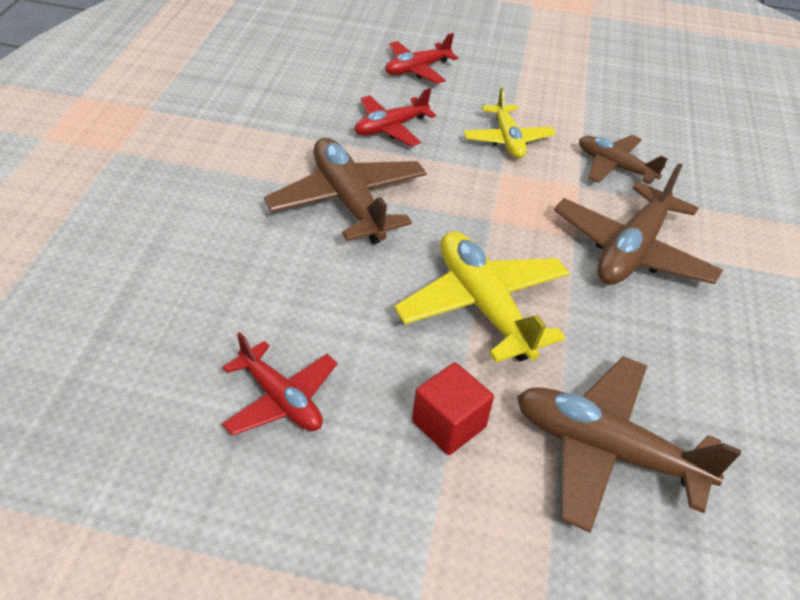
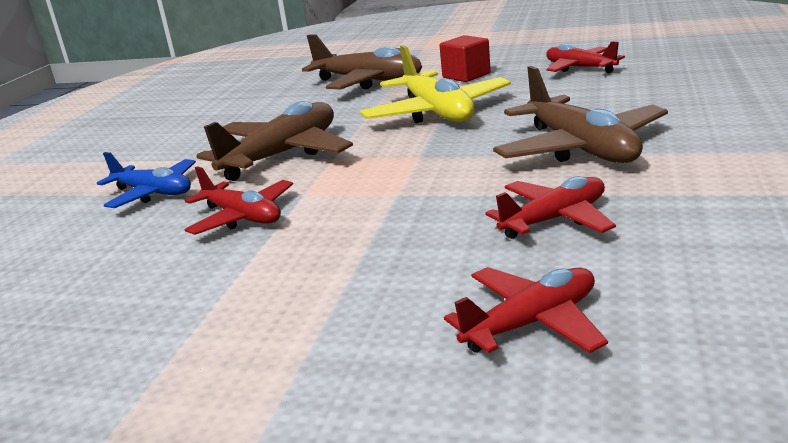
camera: 170 degrees left, 20 degrees down
yellow plane [463,87,556,158] -> none
brown plane [579,135,668,184] -> red plane [184,166,293,235]
none -> blue plane [97,152,196,208]

